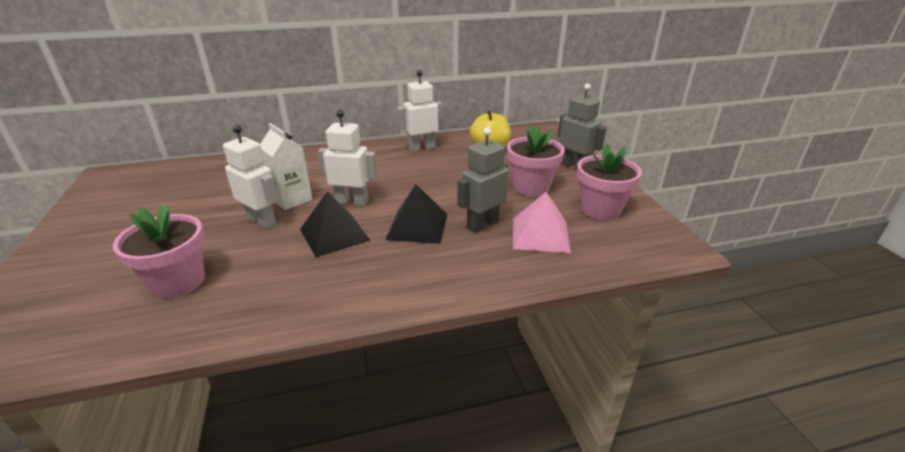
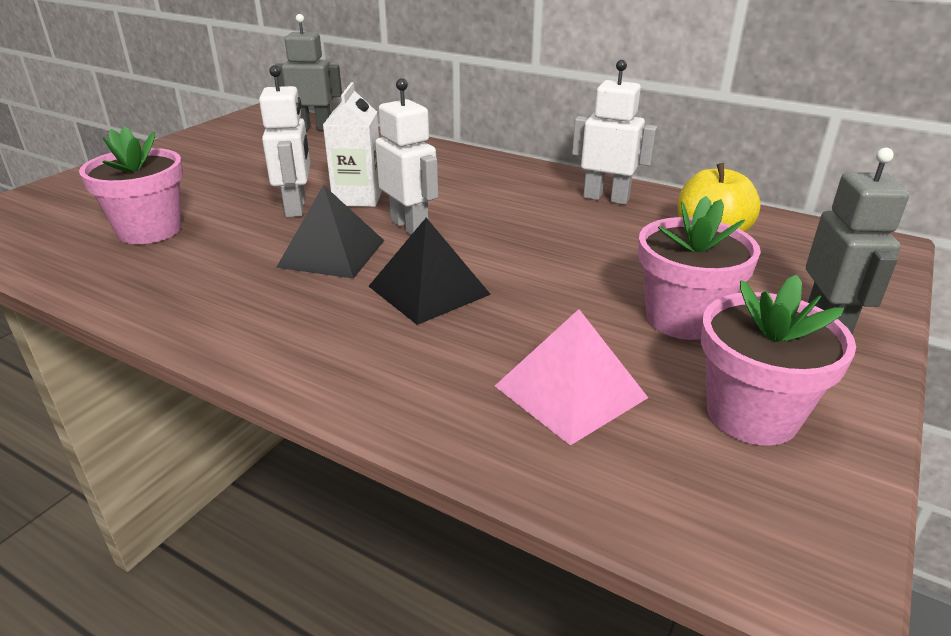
camera: 45 degrees right, 0 degrees up
grey robot [457,127,509,233] -> grey robot moved to [276,14,342,131]

